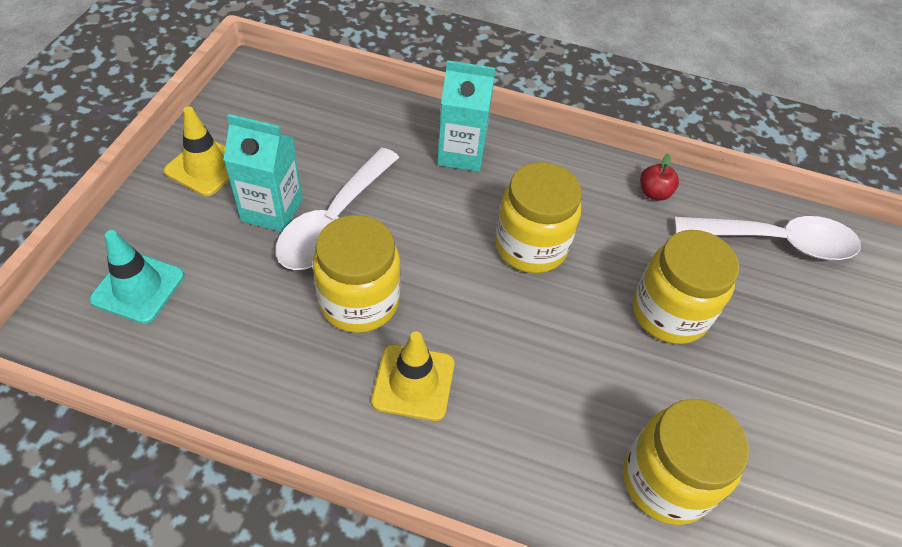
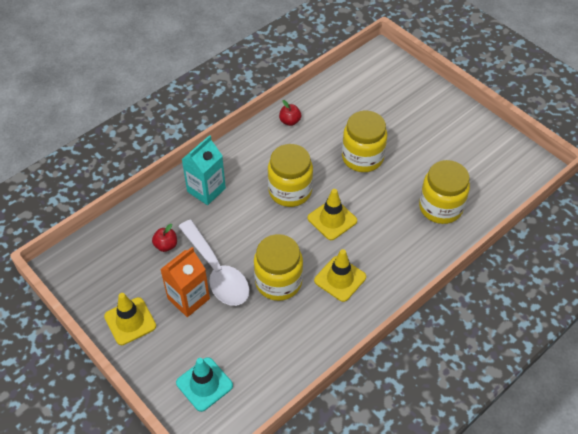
camera: 55 degrees left, 0 degrees up
turquoise carton [223,114,303,232] -> orange carton [160,247,210,317]
white spoon [674,216,861,260] -> none
none -> red apple [152,224,177,252]
none -> yellow traffic cone [307,189,357,240]

